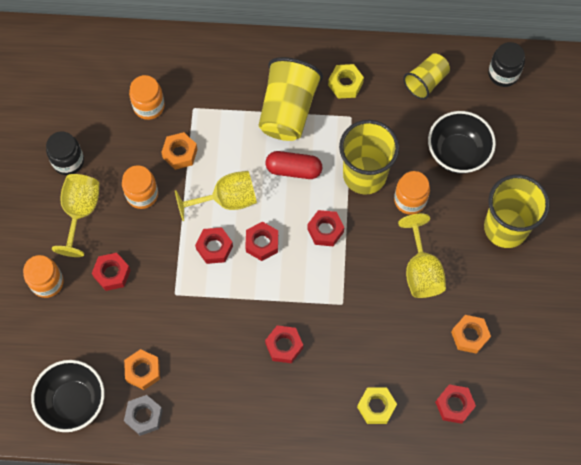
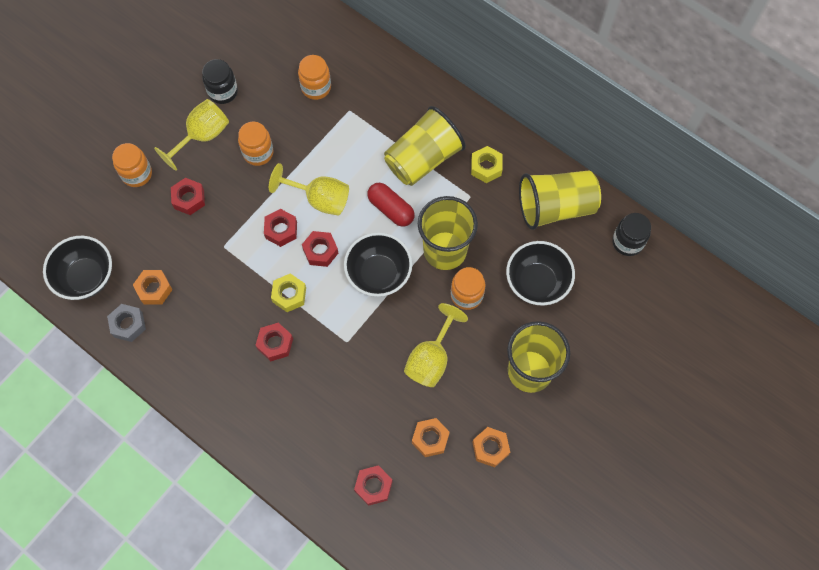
camera: 35 degrees right, 0 degrees up
orange nut [161,132,198,170] -> orange nut moved to [472,427,510,467]
red nut [307,210,344,246] -> black bowl [344,232,412,297]
yellow nut [357,387,397,424] -> yellow nut moved to [271,273,306,312]
yellow cup [403,53,450,100] -> yellow cup [519,171,601,230], size x1.71

